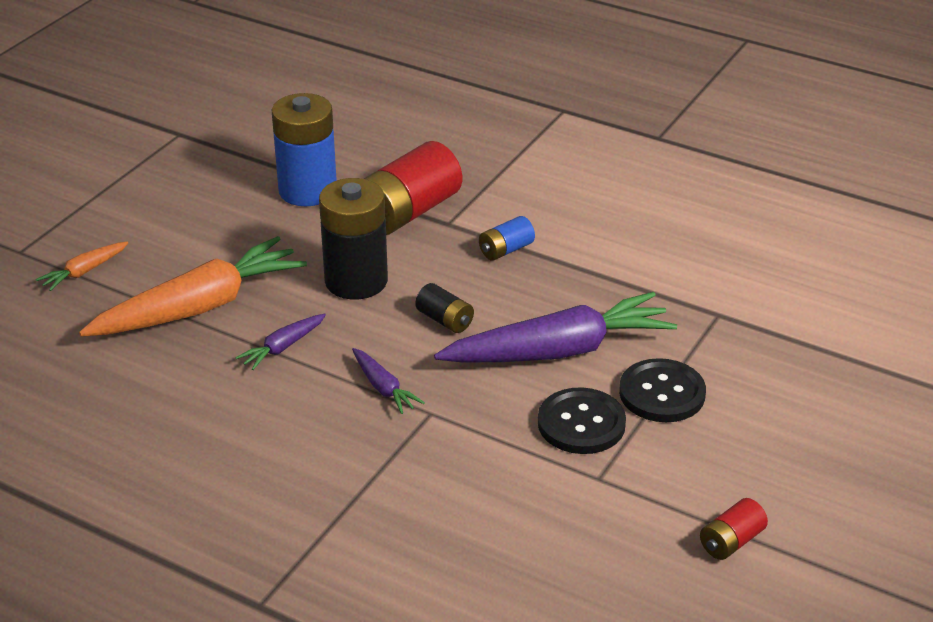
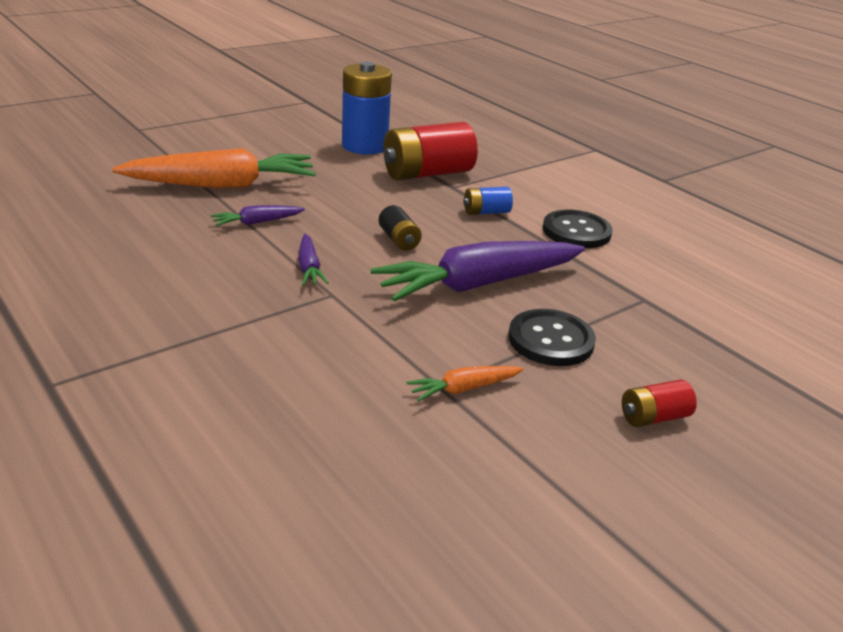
camera: 20 degrees right, 5 degrees down
orange carrot [36,241,128,291] -> orange carrot moved to [406,366,524,402]
black battery [319,178,388,300] -> none
purple carrot [434,292,677,363] -> purple carrot turned 150 degrees clockwise [370,241,585,301]
black button [538,387,626,454] -> black button moved to [543,210,613,248]
red battery [700,498,768,560] -> red battery moved to [622,379,697,427]

